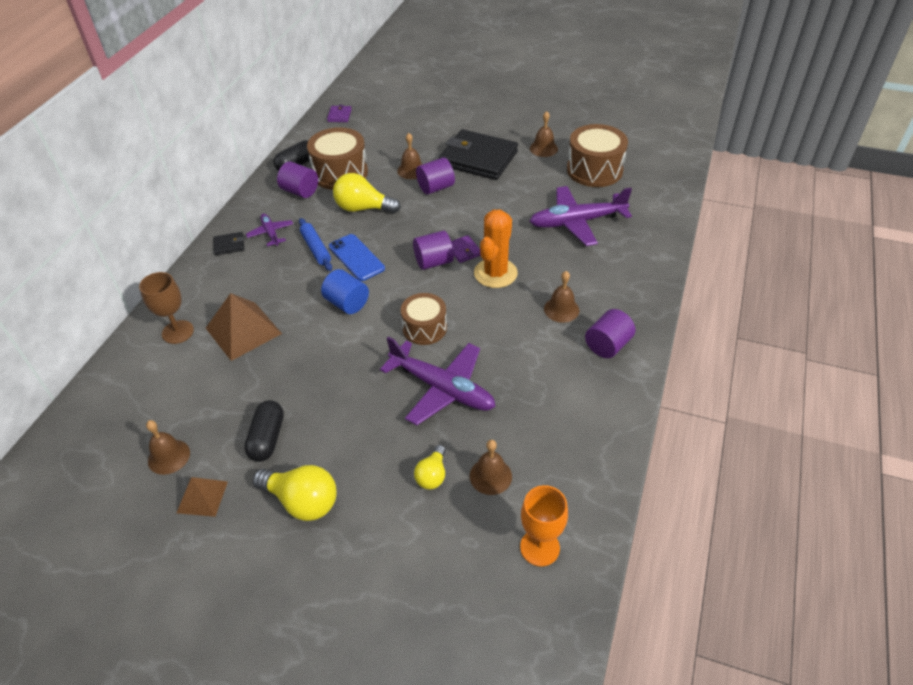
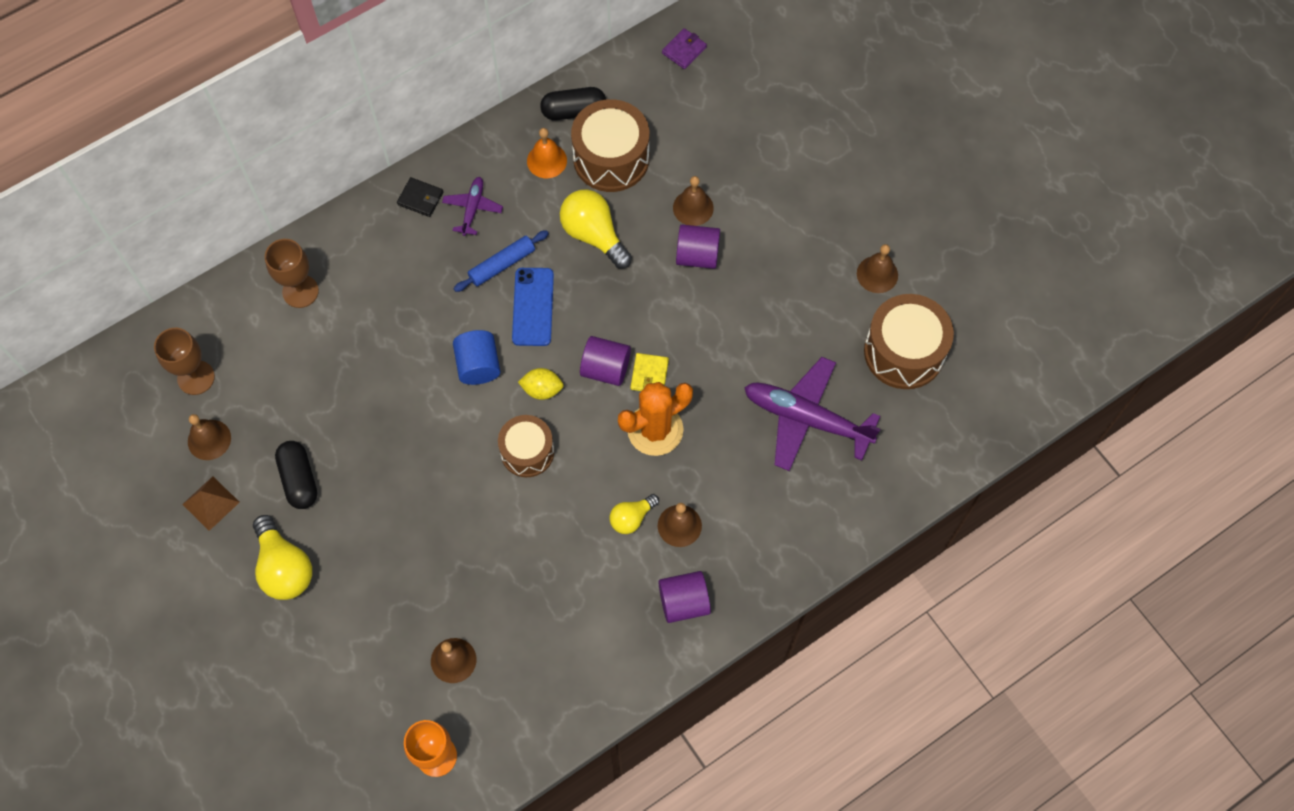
camera: 35 degrees right, 20 degrees up
brown pyramid [206,293,282,361] -> none
black capsule [244,400,284,462] -> black capsule turned 60 degrees counterclockwise [275,441,317,509]
purple cylinder [277,161,318,198] -> orange bell [527,128,567,178]
blue rolling pin [299,218,332,271] -> blue rolling pin turned 45 degrees clockwise [454,230,549,292]
purple plane [380,337,496,425] -> none
yellow light bulb [414,445,446,490] -> yellow light bulb moved to [610,494,659,534]
black wallet [439,129,518,180] -> none
purple wallet [451,235,481,263] -> yellow wallet [630,353,669,391]
none -> brown goblet [154,328,215,395]
none -> yellow lemon [518,368,564,400]

